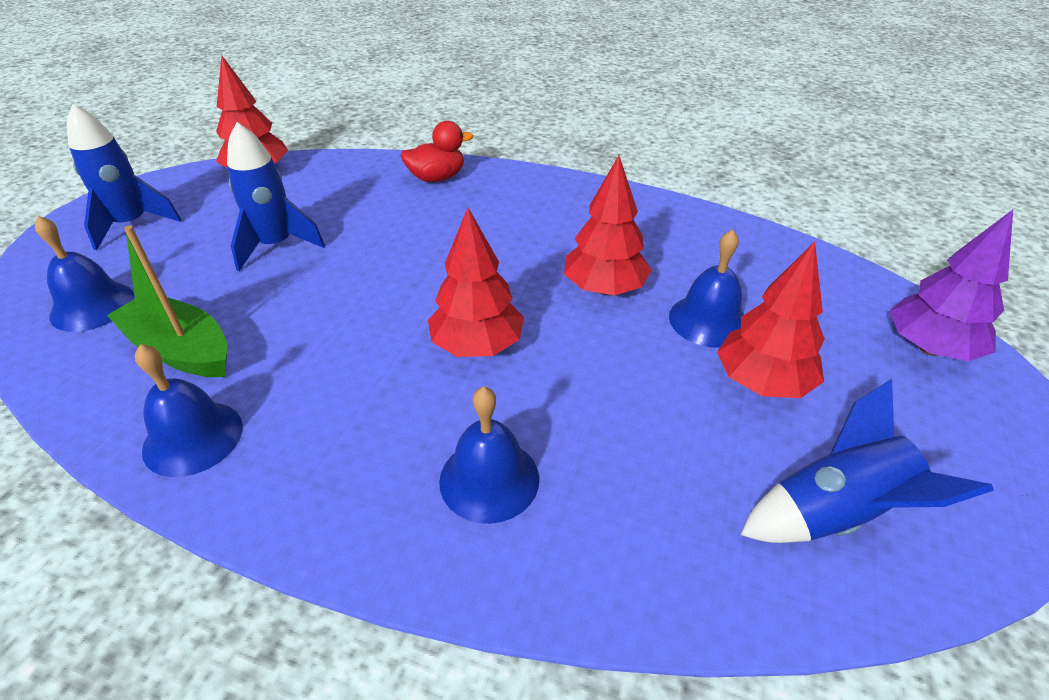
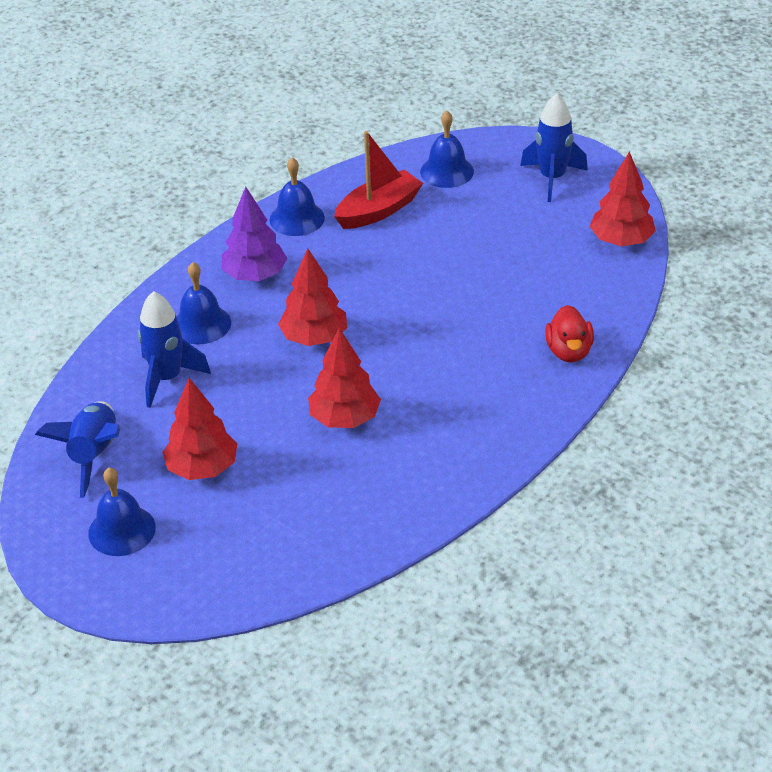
camera: 110 degrees right, 0 degrees up
green boat [107,226,228,377] -> red boat [334,131,423,229]
blue rocket [227,122,325,271] -> blue rocket moved to [138,291,211,408]
blue bell [669,229,744,348] -> blue bell moved to [88,467,156,556]
purple tree [890,210,1013,361] -> purple tree moved to [222,187,287,281]

